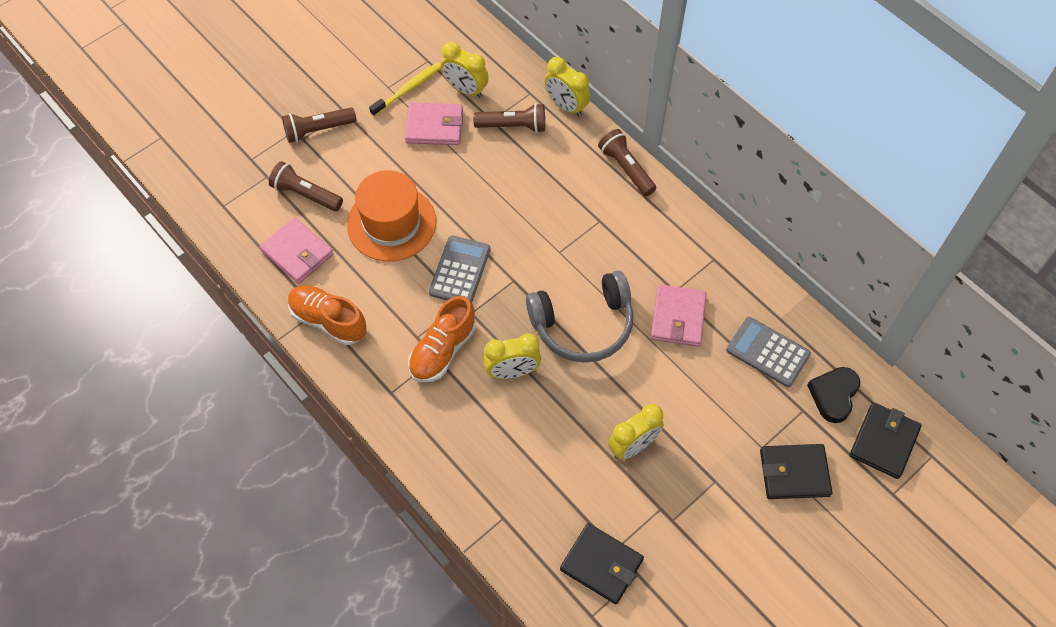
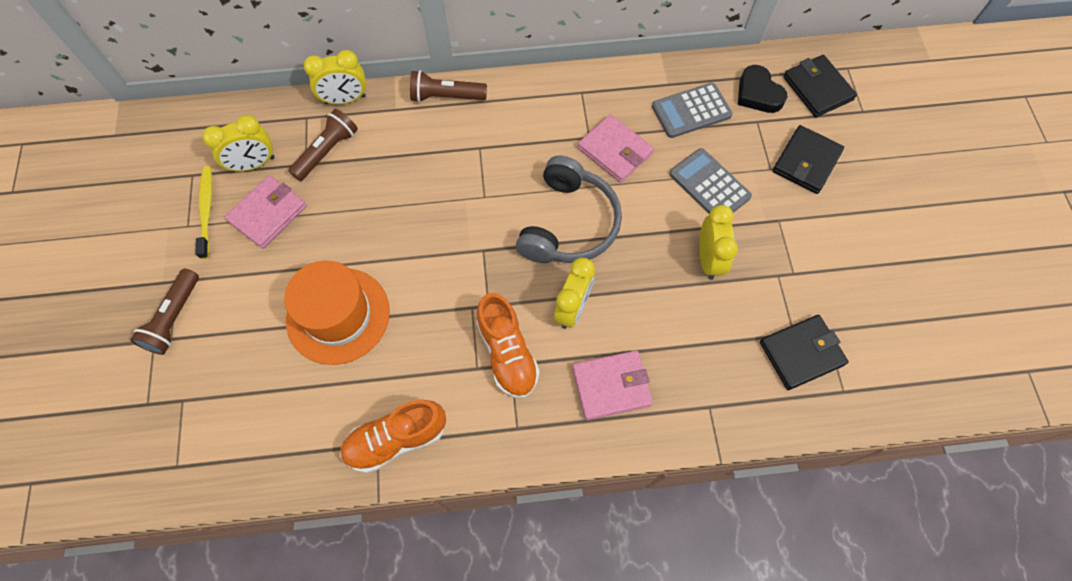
camera: 55 degrees left, 5 degrees up
pink wallet [259,217,334,284] -> pink wallet moved to [572,350,653,420]
brown flashlight [269,161,343,211] -> none
grey calculator [429,235,490,302] -> grey calculator moved to [670,148,752,214]

